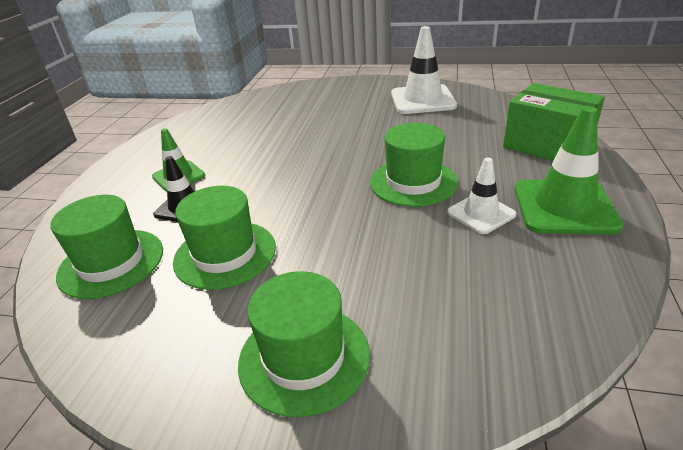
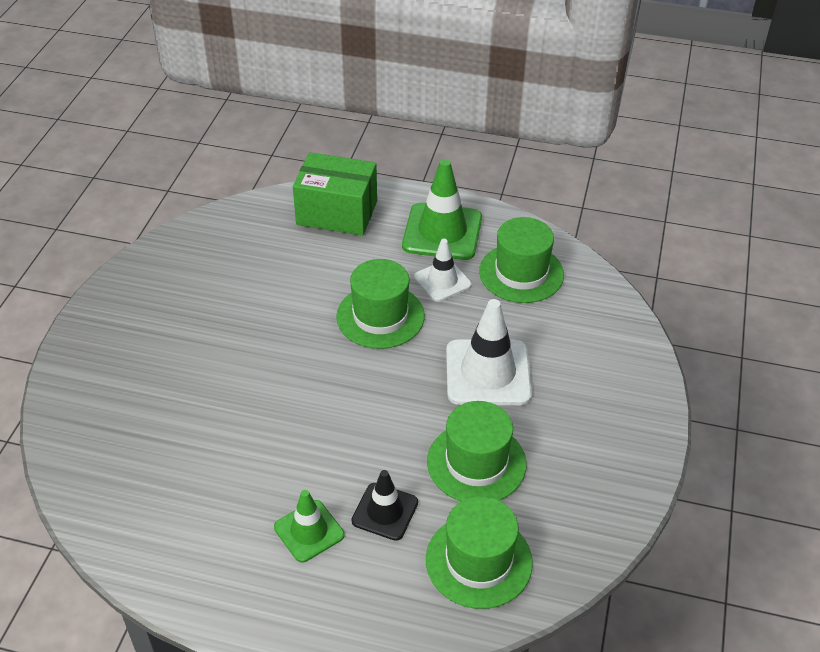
camera: 90 degrees left, 10 degrees up
green hat [238,271,370,417] -> green hat moved to [479,217,564,303]
white traffic cone [391,26,457,114] -> white traffic cone moved to [446,299,532,405]
green box [503,83,605,161] -> green box turned 60 degrees clockwise [293,152,377,236]

